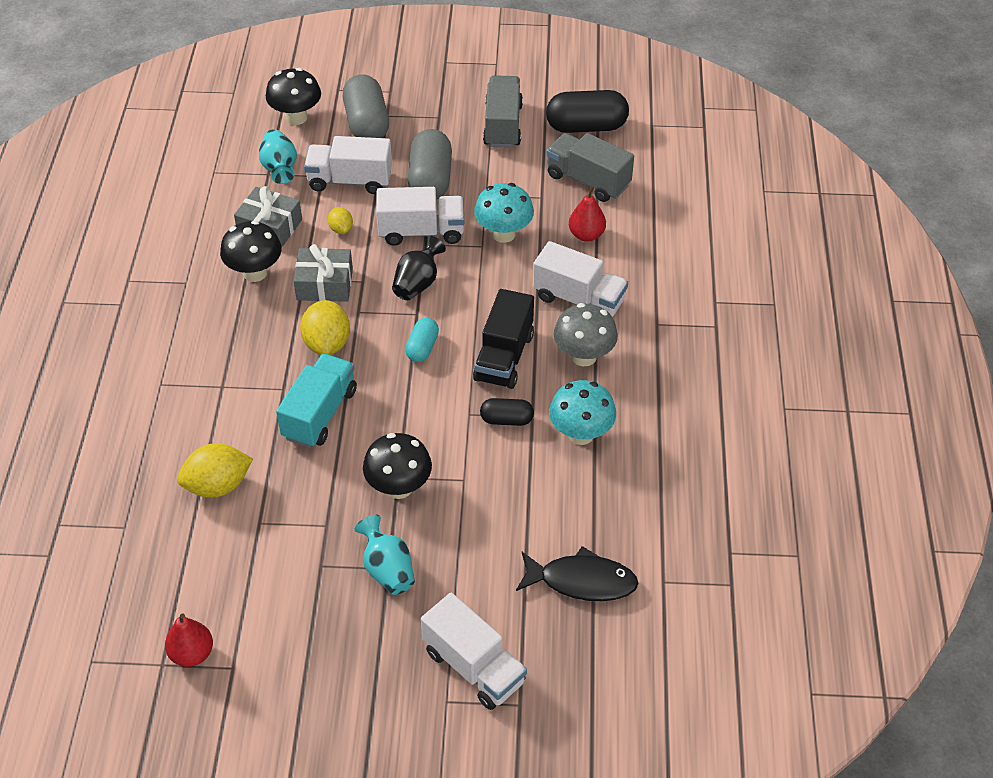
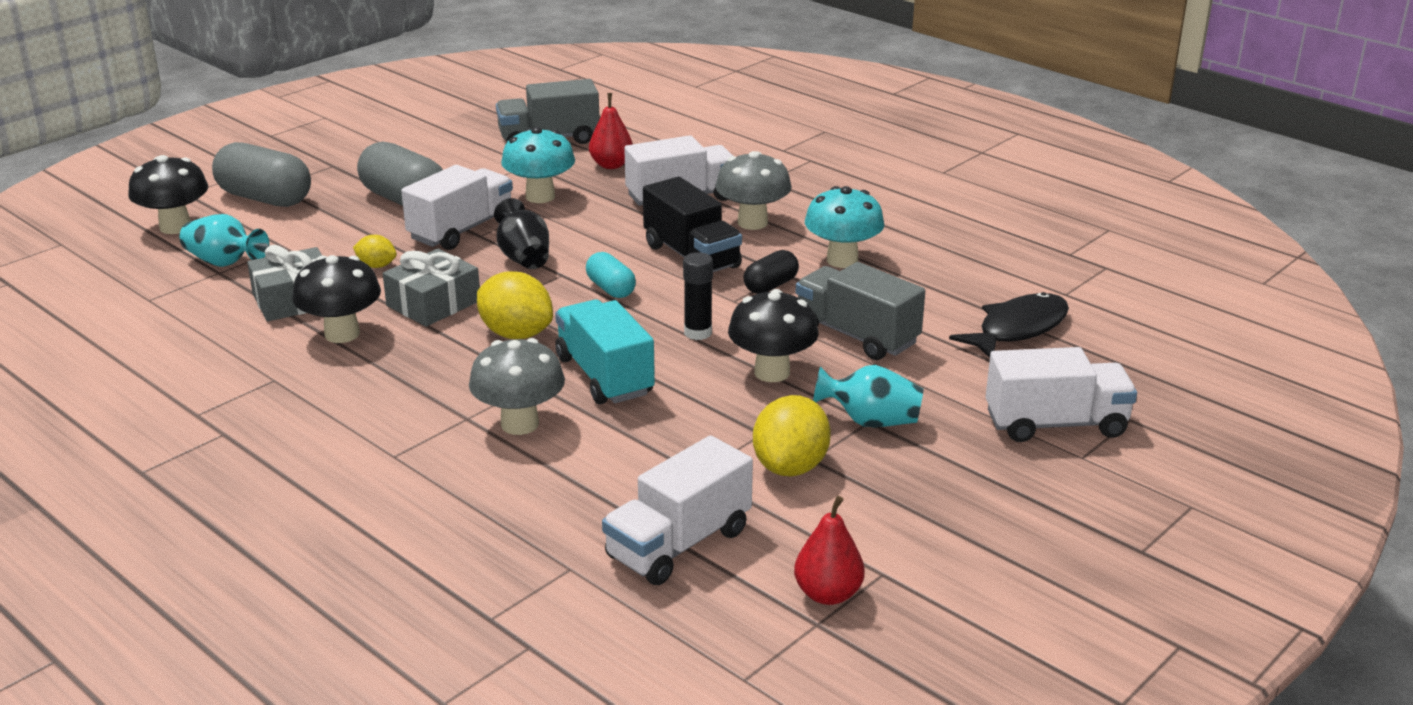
camera: 50 degrees left, 20 degrees down
yellow lemon [177,443,253,498] -> yellow lemon moved to [753,395,831,477]
white truck [304,136,392,194] -> white truck moved to [602,435,753,585]
grey truck [483,75,523,148] -> grey truck moved to [796,262,925,360]
black capsule [546,90,629,133] -> none
none -> grey mushroom [469,338,565,435]
none -> black glue stick [683,252,713,340]

